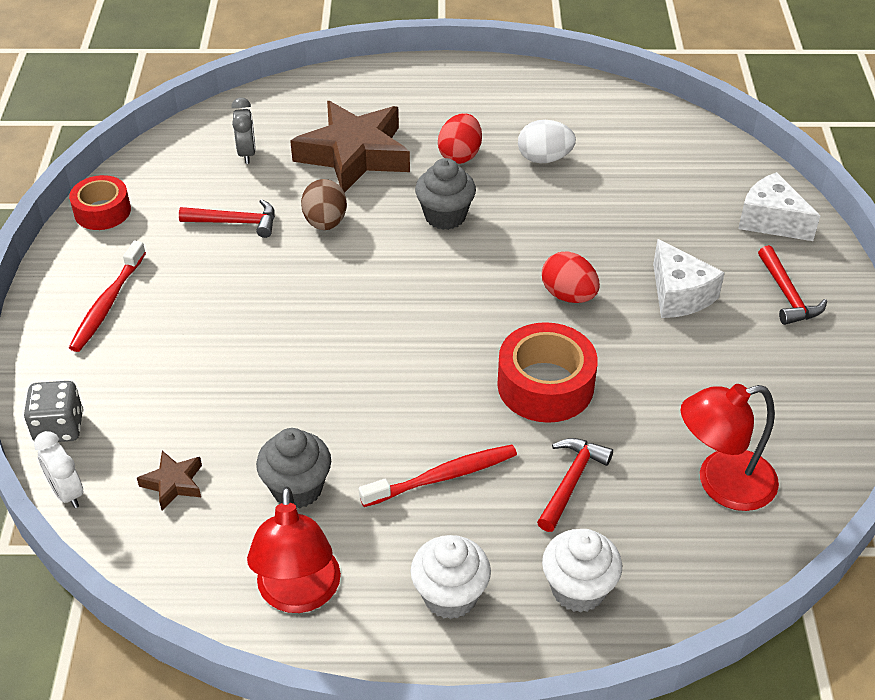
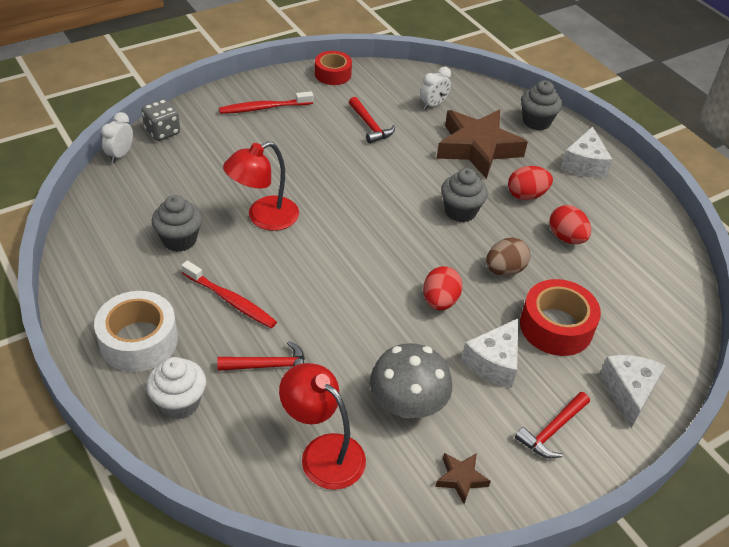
camera: 55 degrees right, 0 degrees up
brown star [137,451,202,510] -> brown star moved to [435,453,491,504]
grey clock [231,97,256,164] -> white clock [420,67,451,110]
red lamp [247,486,341,613] -> red lamp moved to [223,141,299,231]
brown egg [301,179,347,230] -> brown egg moved to [486,238,530,276]
white cupcake [410,535,491,619] -> white tape [94,291,178,372]
red tape [497,322,598,423] -> red tape moved to [520,279,601,356]
white egg [518,120,576,163] -> red egg [549,205,591,244]
none -> grey mushroom [370,343,452,418]
none -> grey cupcake [521,80,562,131]
none -> white cheese [561,126,613,178]

